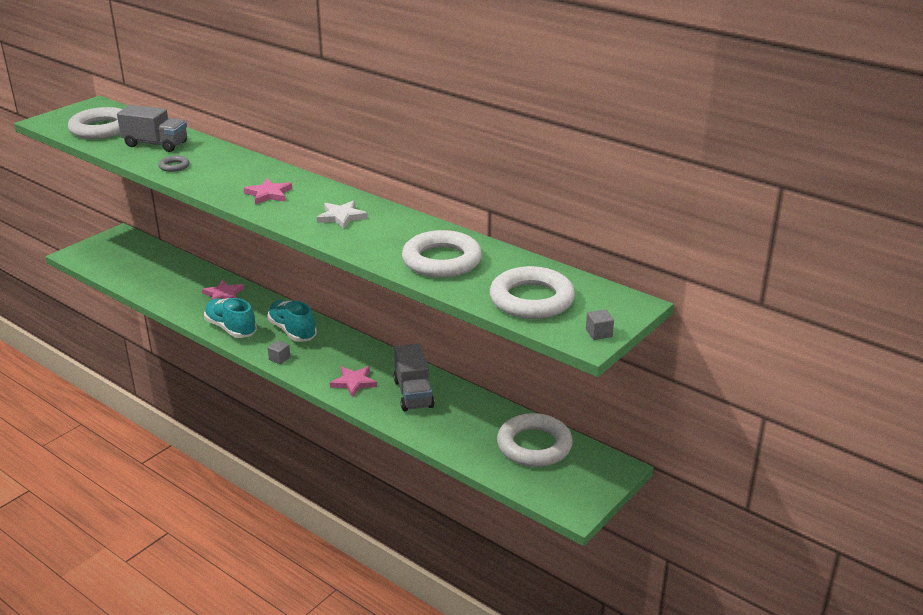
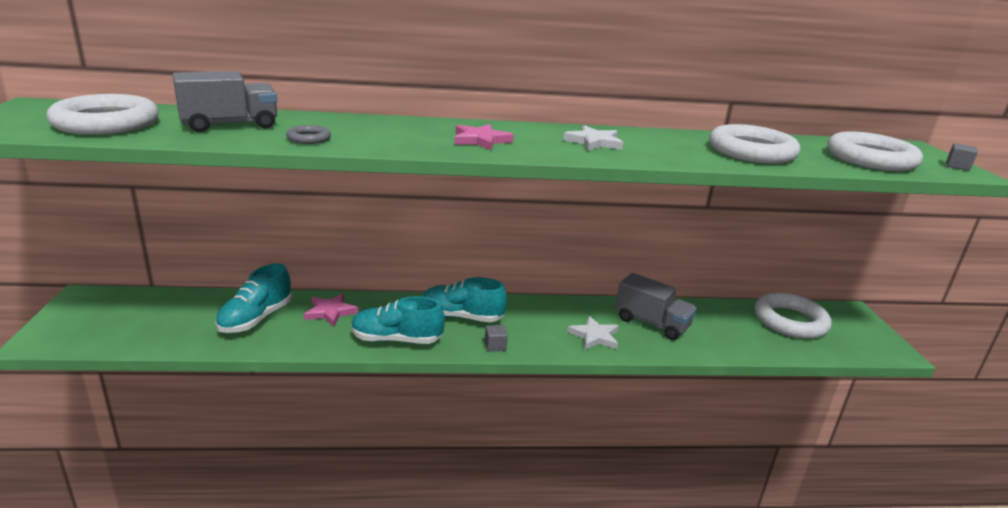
camera: 45 degrees left, 5 degrees down
pink star [330,366,377,398] -> white star [567,316,619,350]
none -> turquoise shoe [215,263,292,333]

